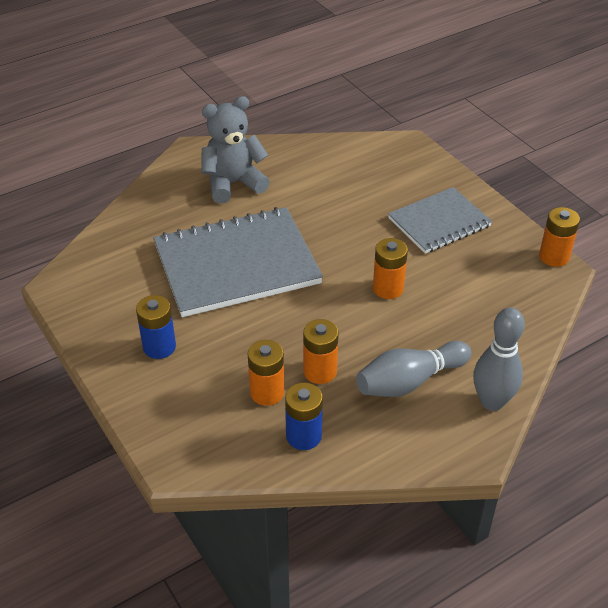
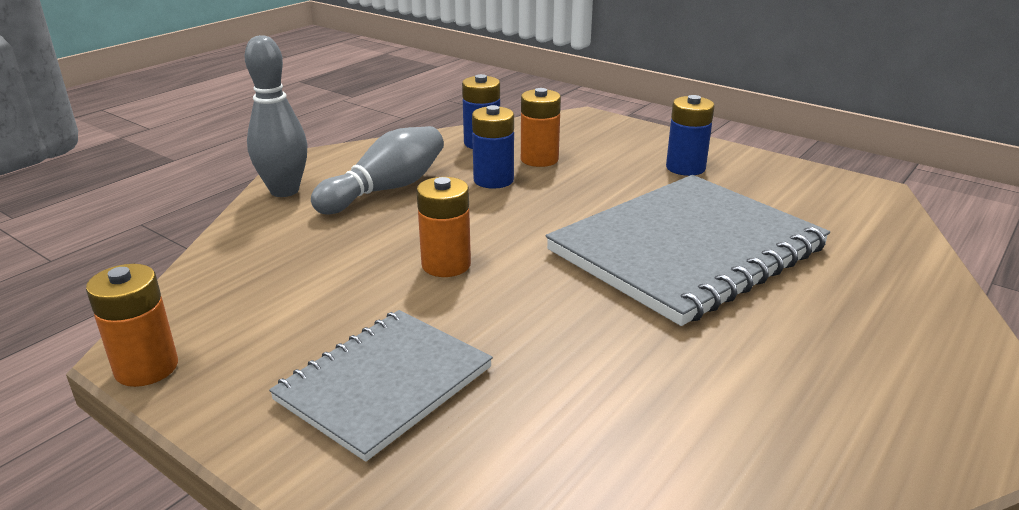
camera: 160 degrees right, 15 degrees down
grey teddy bear [201,96,270,203] -> none
orange battery [303,319,339,384] -> blue battery [472,105,514,189]

